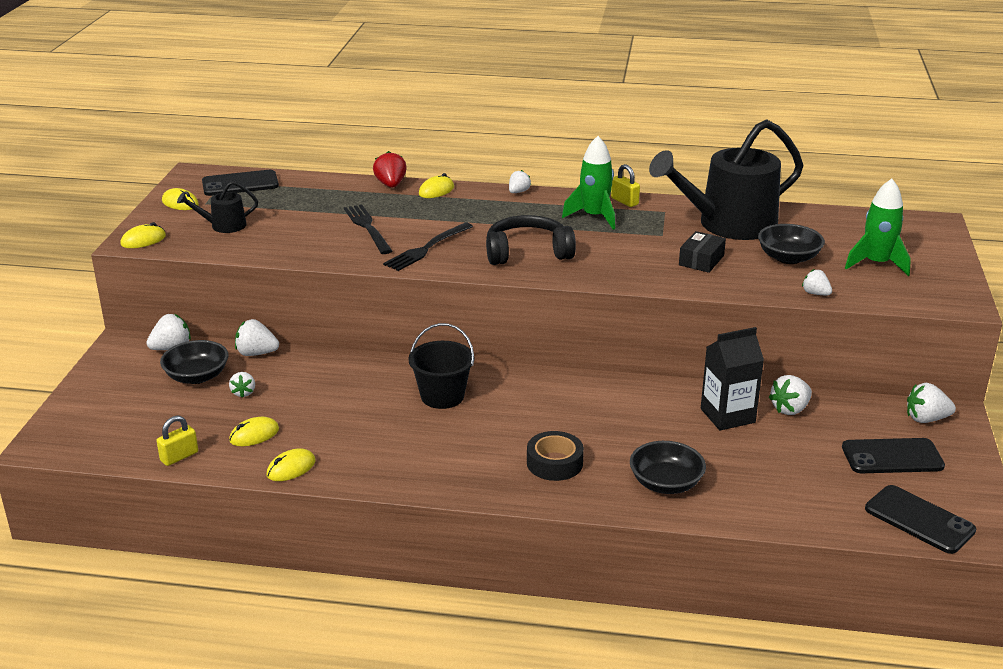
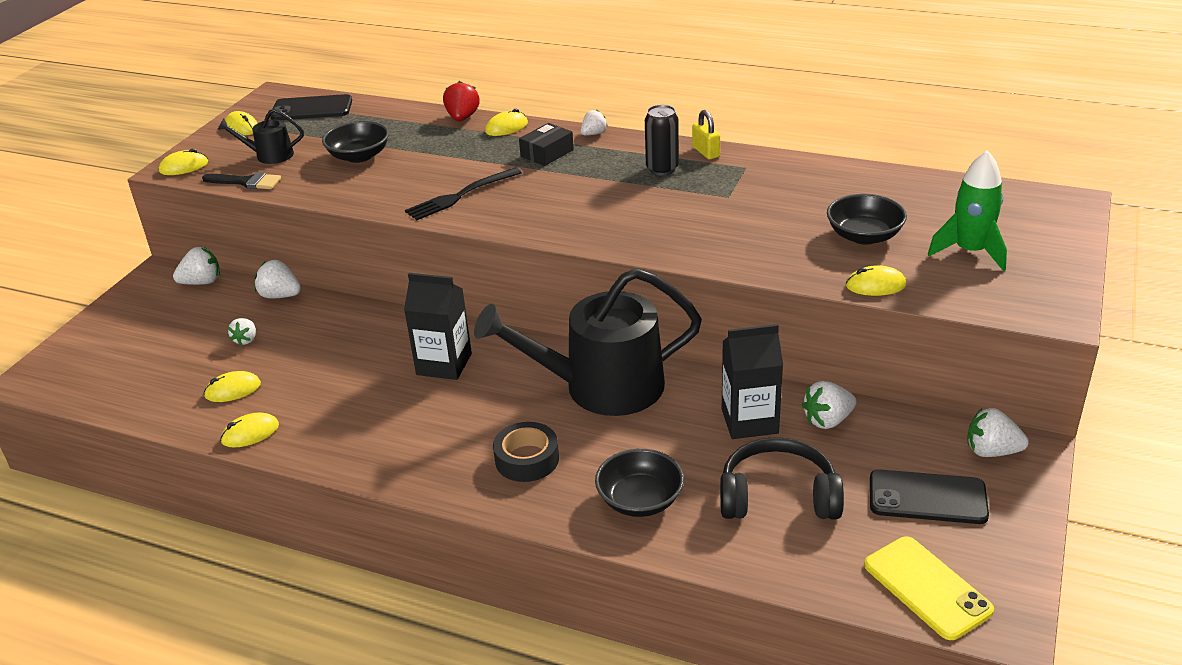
camera: 15 degrees right, 5 degrees up
yellow padlock [157,416,198,466] -> none
black bowl [160,340,228,384] -> black bowl moved to [322,121,389,163]
black fork [344,204,392,254] -> none
black bucket [408,323,474,409] -> black carton [404,273,472,380]
black headphones [486,215,576,265] -> black headphones moved to [720,437,844,519]
green rocket [562,136,615,230] -> black can [645,105,679,176]
black watering can [649,119,803,240] -> black watering can moved to [474,268,702,416]
black box [679,231,726,273] -> black box moved to [519,123,574,166]
white strawberry [802,269,832,295] -> yellow mouse [846,265,906,296]
black phone [865,485,976,554] -> yellow phone [864,536,994,640]
none -> black brush [202,172,281,189]

